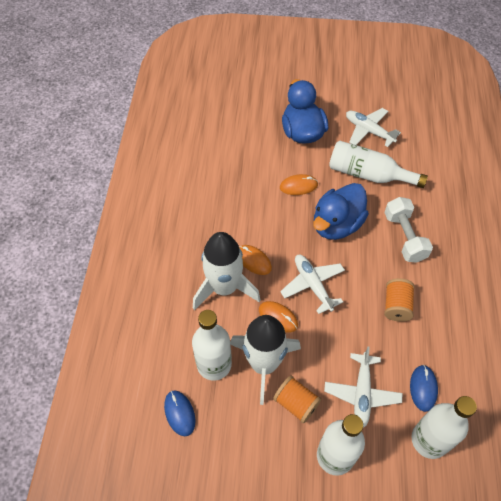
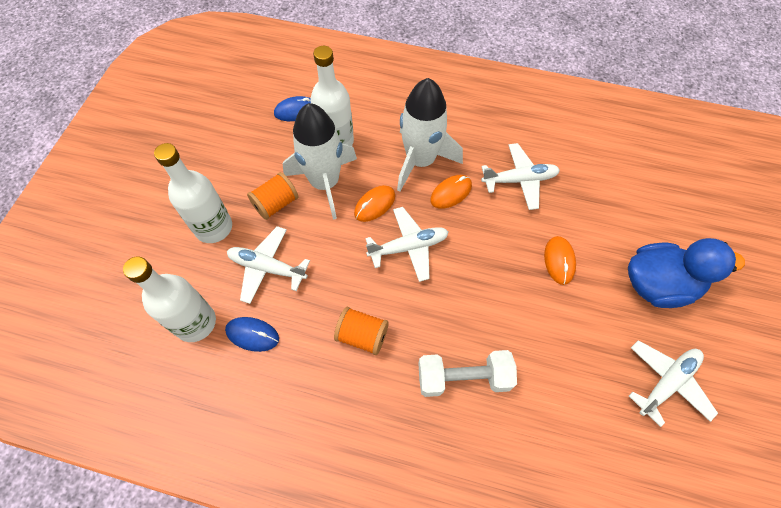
camera: 100 degrees right, 5 degrees up
blue duck [313,183,369,240] -> none
white bottle [329,141,428,188] -> none
none -> white plane [481,143,560,210]

